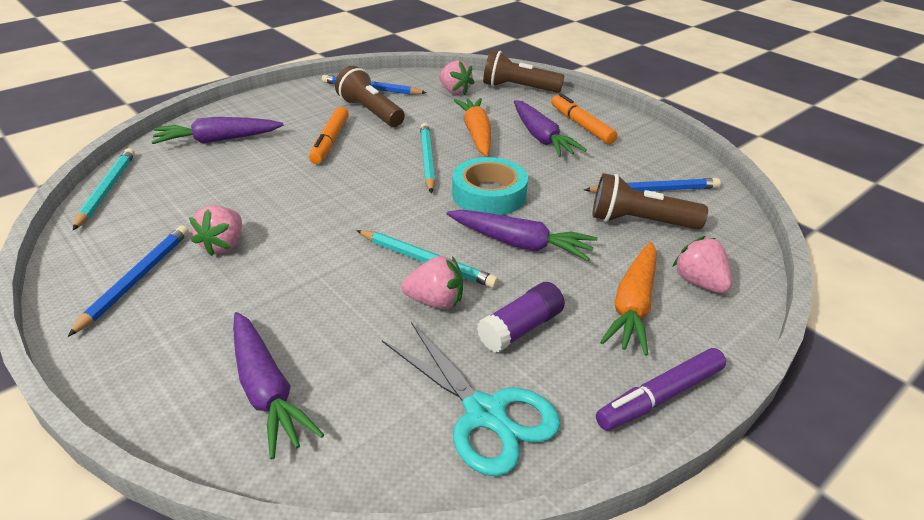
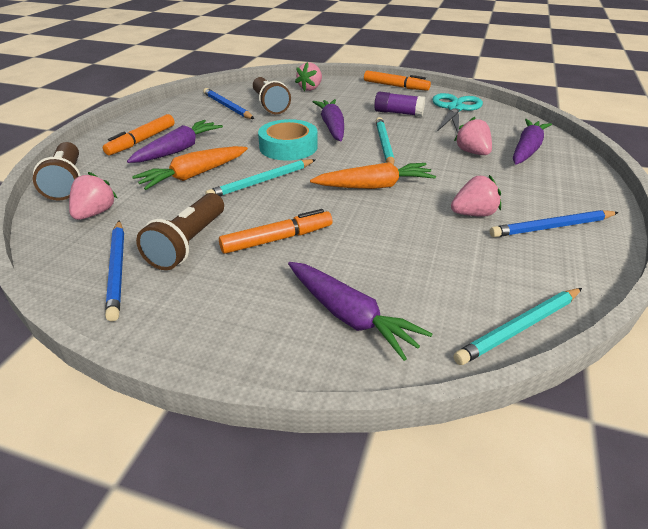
camera: 120 degrees left, 0 degrees up
pink strawberry [401,256,463,309] -> pink strawberry moved to [454,117,492,155]
purple marker [596,348,726,431] -> orange marker [364,70,431,91]
orange carrot [600,242,657,356] -> orange carrot moved to [310,162,436,189]

